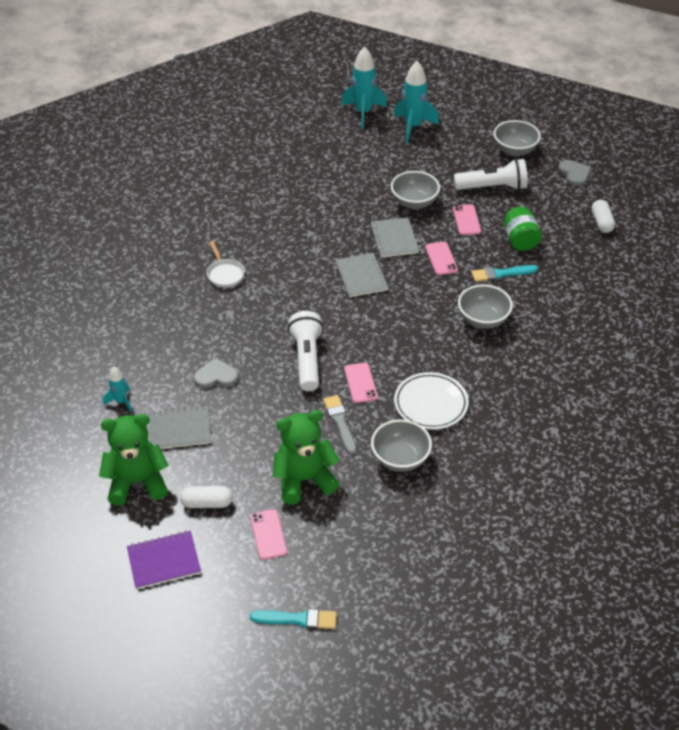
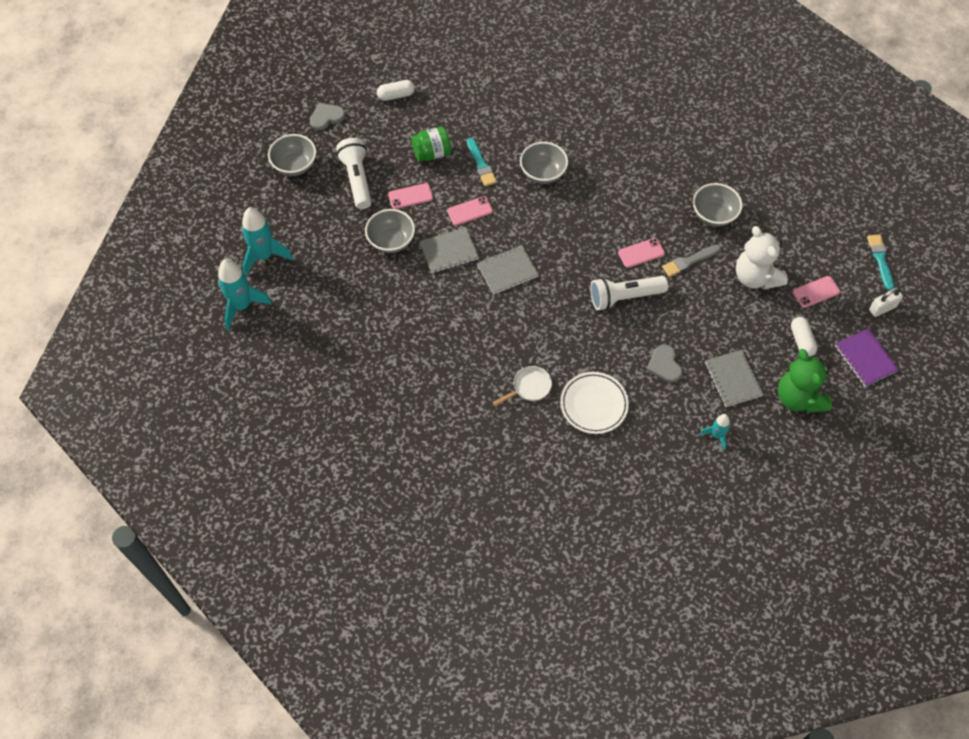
camera: 100 degrees left, 15 degrees up
green teddy bear [273,410,340,504] -> white teddy bear [736,226,788,290]
white plate [394,372,469,429] -> white plate moved to [560,372,629,434]
none -> white padlock [869,287,903,317]

